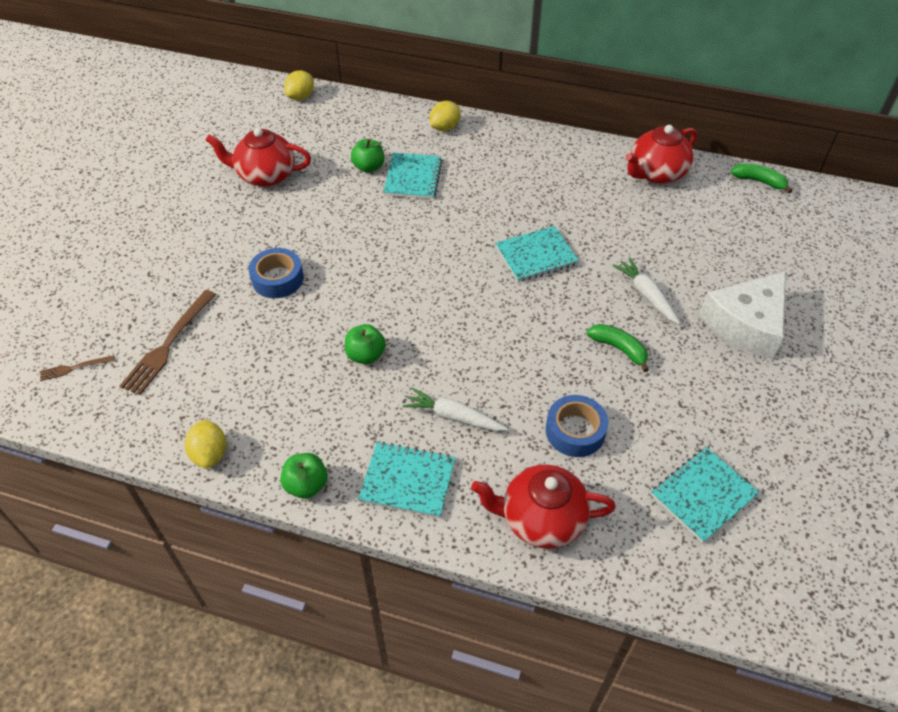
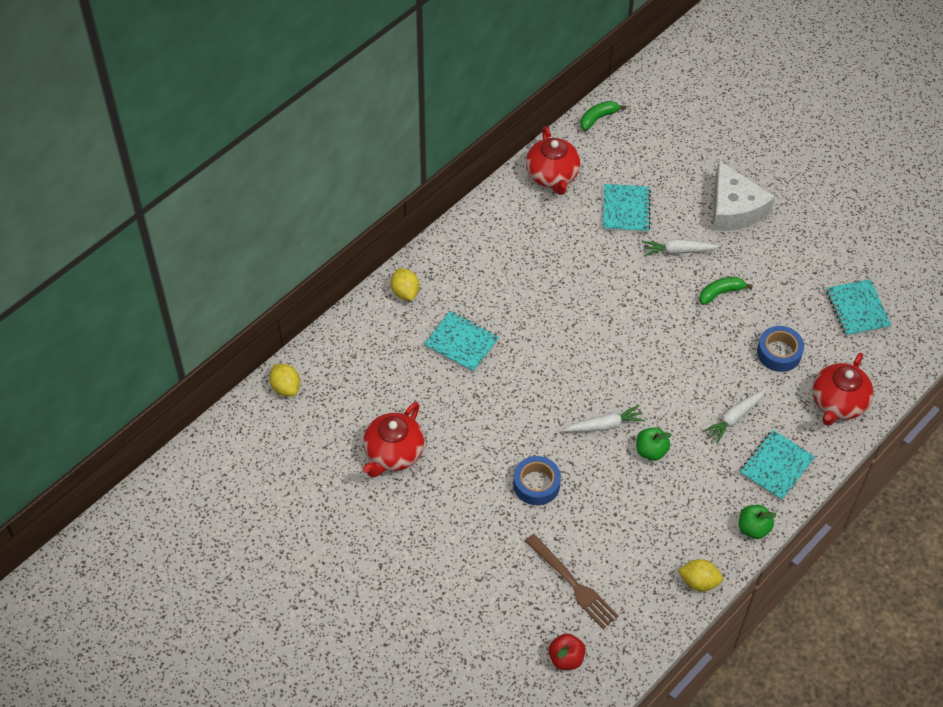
camera: 65 degrees left, 5 degrees up
brown fork [40,355,115,381] -> red apple [549,633,585,670]
green apple [351,139,384,173] -> none
turquoise notebook [495,226,579,282] -> turquoise notebook moved to [603,184,651,233]
none -> white carrot [562,405,645,432]

